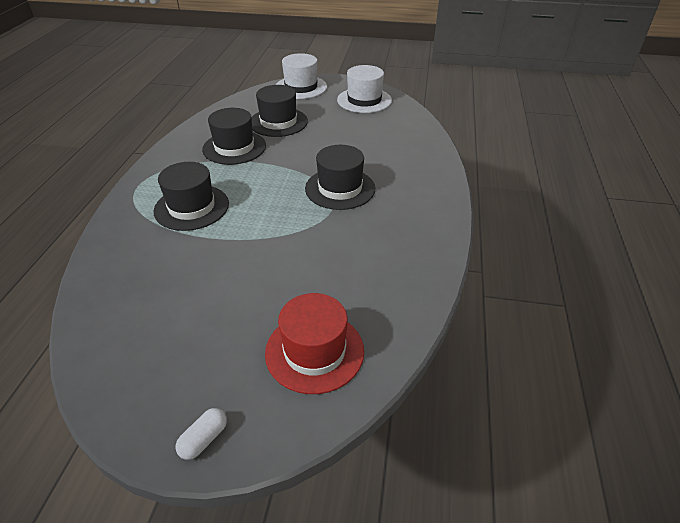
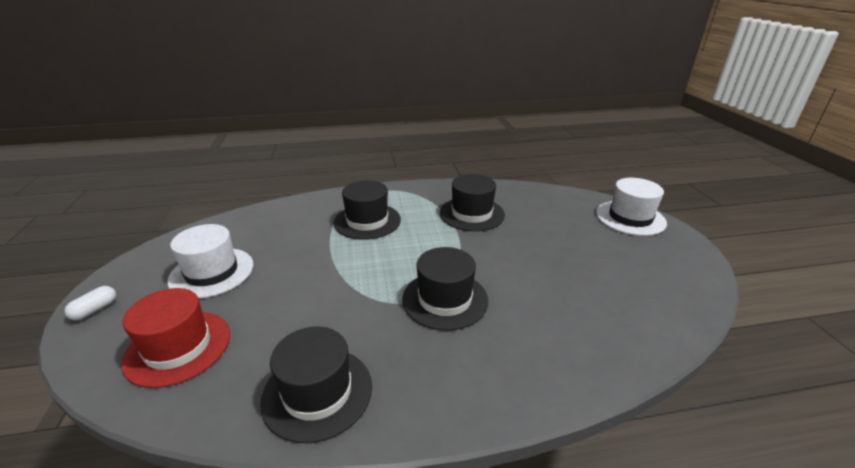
camera: 70 degrees right, 10 degrees down
white capsule [175,408,227,460] -> white capsule turned 75 degrees counterclockwise [64,286,116,320]
black hat [252,85,308,137] -> black hat moved to [260,327,372,443]
white hat [337,65,392,113] -> white hat moved to [167,224,253,299]

